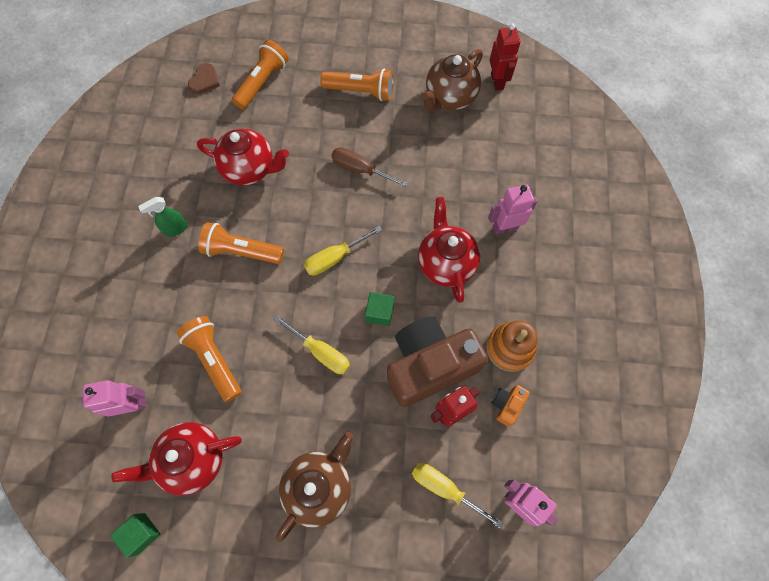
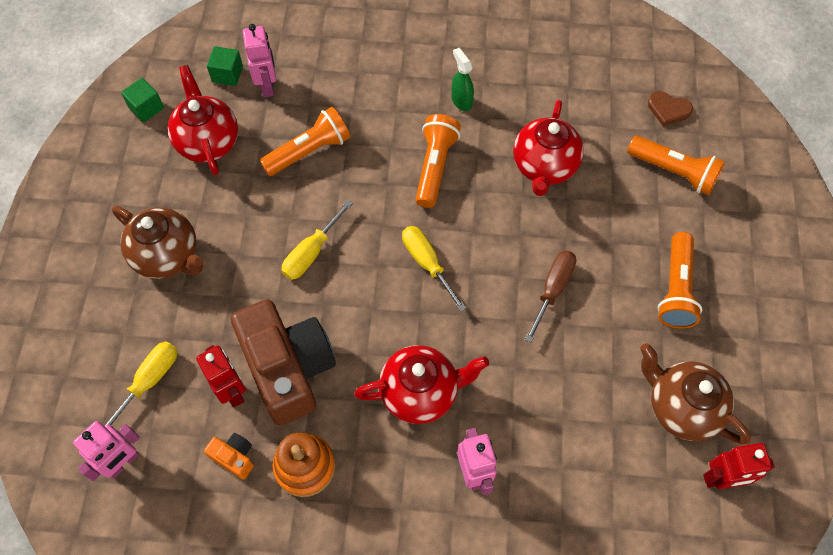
camera: 90 degrees right, 5 degrees down
green cube [365,292,394,326] -> green cube moved to [207,46,243,86]

